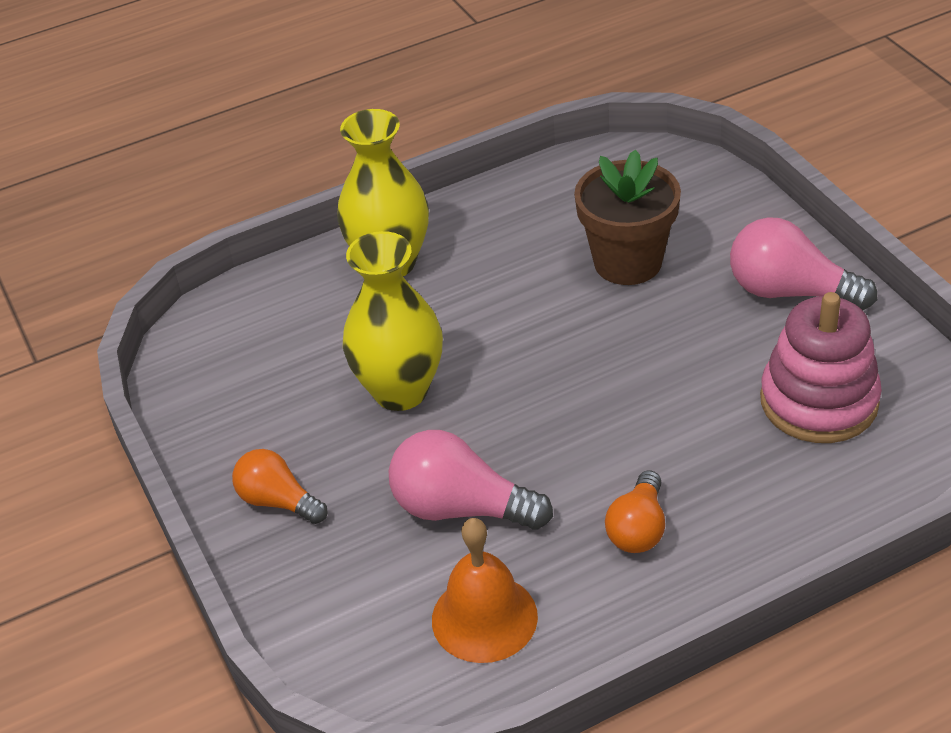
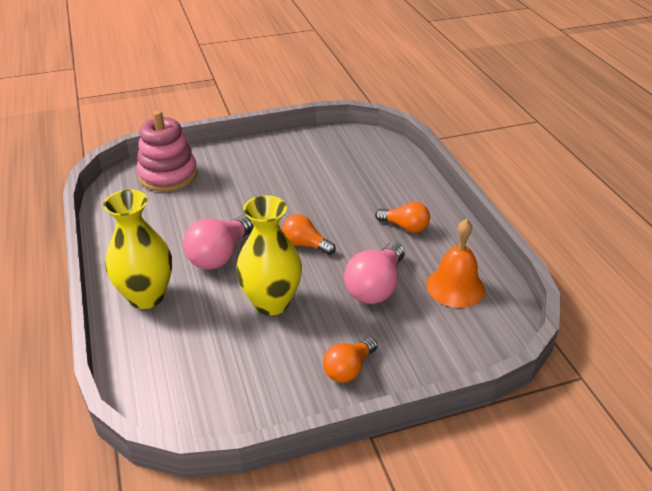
camera: 85 degrees left, 5 degrees down
brown flower pot [574,150,681,285] -> none
pink light bulb [730,217,877,310] -> pink light bulb moved to [183,214,254,270]
pink stacking toy [760,292,882,443] -> pink stacking toy moved to [137,110,198,192]
none -> orange light bulb [282,214,336,255]

